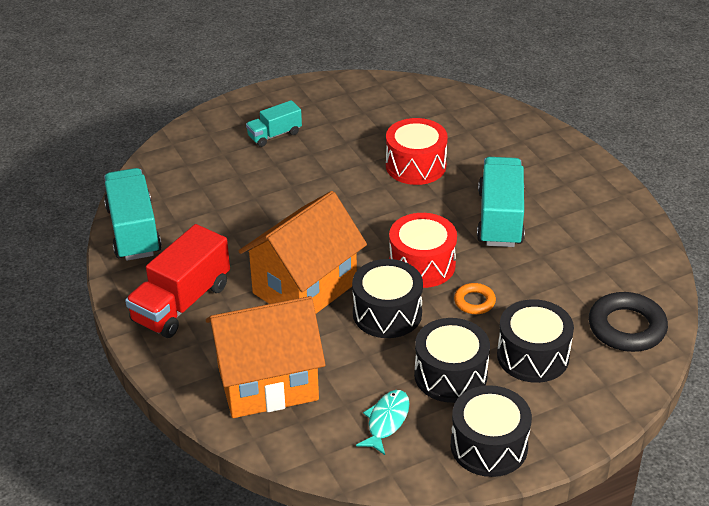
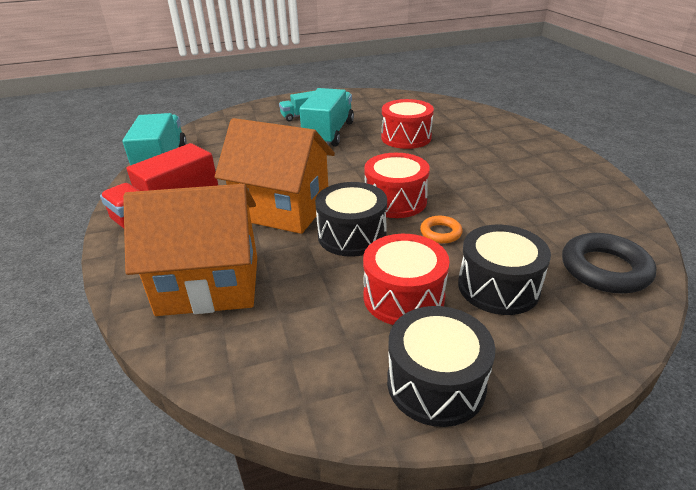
camera: 10 degrees right, 5 degrees down
orange house [239,191,367,314] -> orange house turned 60 degrees clockwise [215,118,335,234]
turquoise fish [356,390,410,455] -> none
black drum [414,318,490,403] -> red drum [363,234,450,325]
turquoise truck [477,157,525,247] -> turquoise truck moved to [299,88,354,147]

